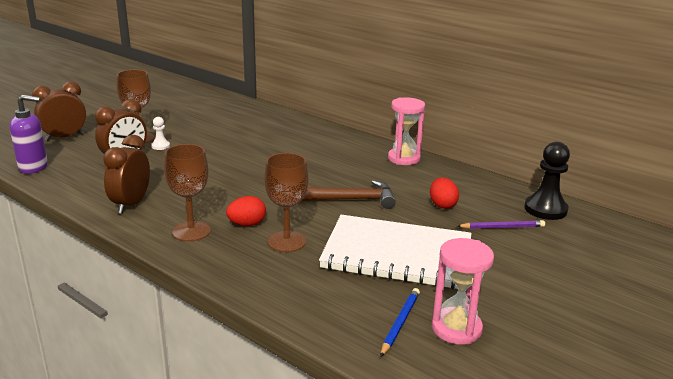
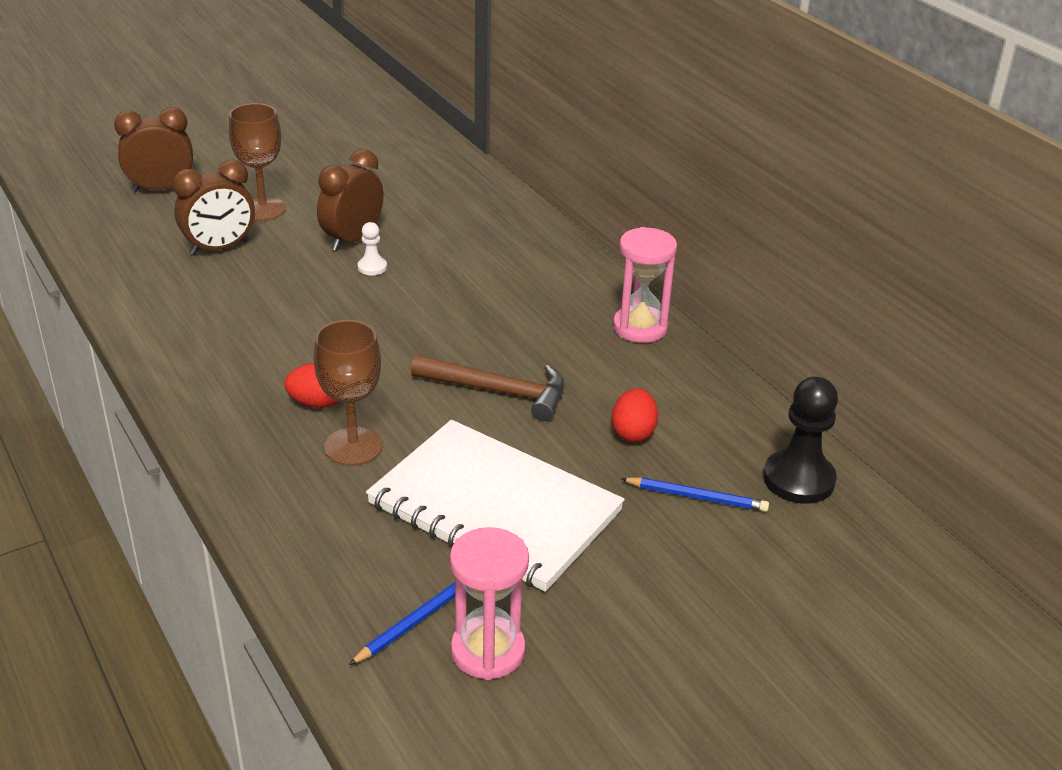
camera: 20 degrees right, 10 degrees up
purple soap dispenser [10,95,48,174] -> none
brown clock [103,135,150,214] -> brown clock moved to [317,149,384,251]
white pawn [151,117,170,150] -> white pawn moved to [358,222,387,275]
brown goblet [164,144,211,242] -> none
purple pencil [457,220,545,229] -> blue pencil [620,477,769,512]

